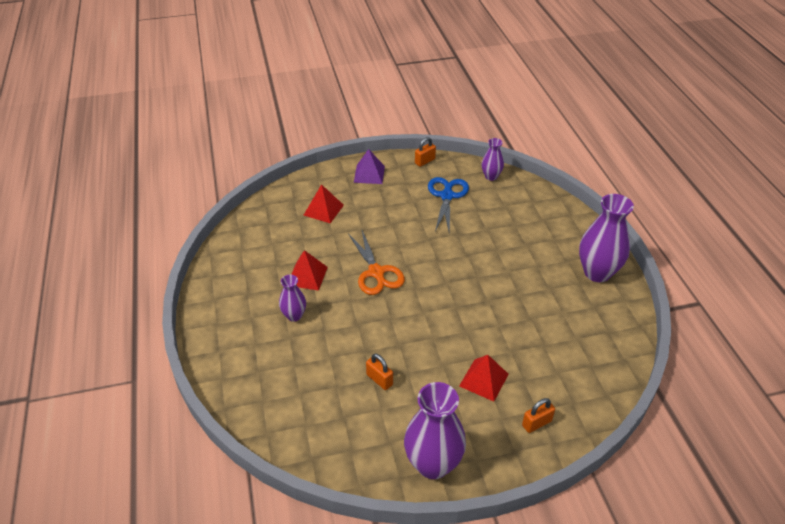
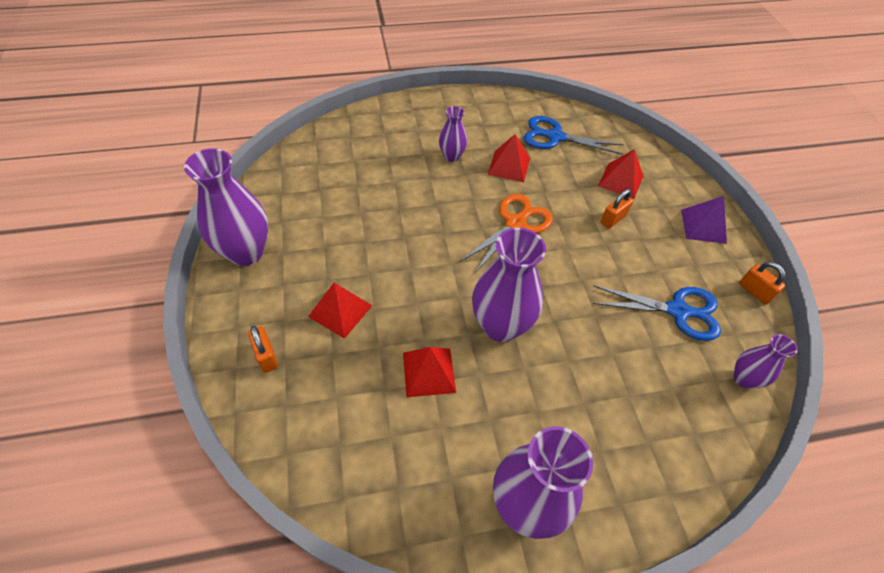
camera: 90 degrees right, 10 degrees up
orange scissors [348,231,405,295] -> orange scissors turned 150 degrees clockwise [460,194,553,273]
orange padlock [366,354,393,390] -> orange padlock moved to [601,189,633,229]
none -> red pyramid [403,347,456,397]
none -> purple vase [472,228,546,342]
none -> blue scissors [524,116,624,155]

